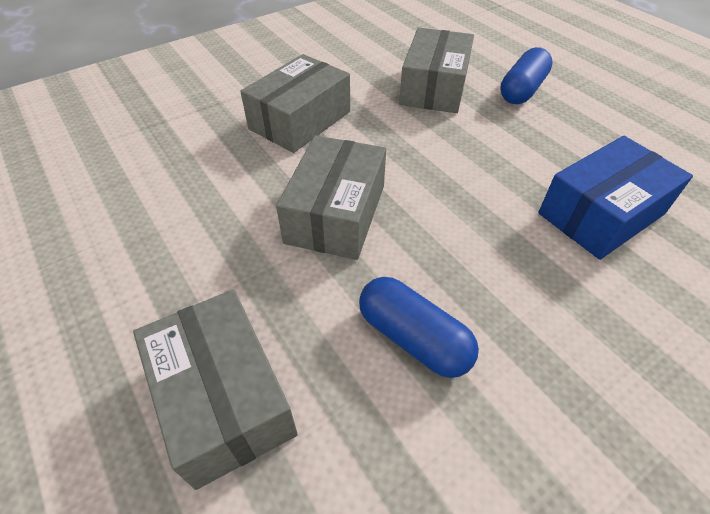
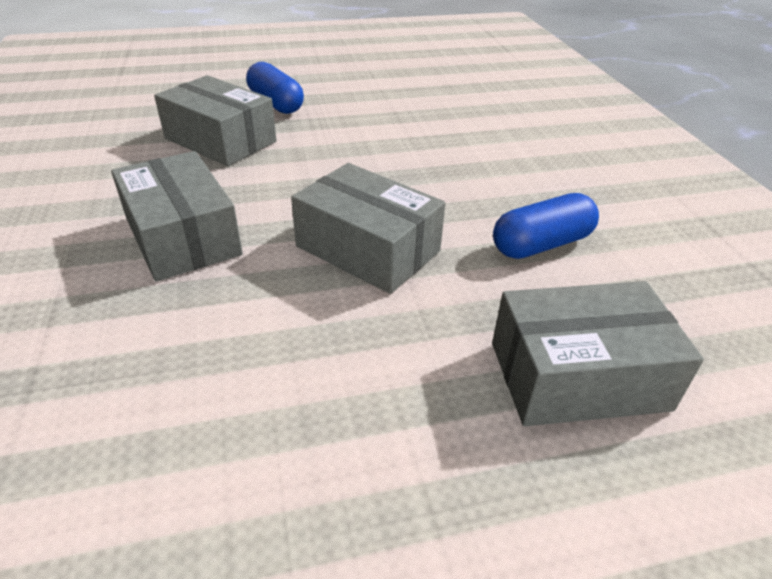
camera: 70 degrees left, 10 degrees down
blue box [538,136,693,260] -> none

